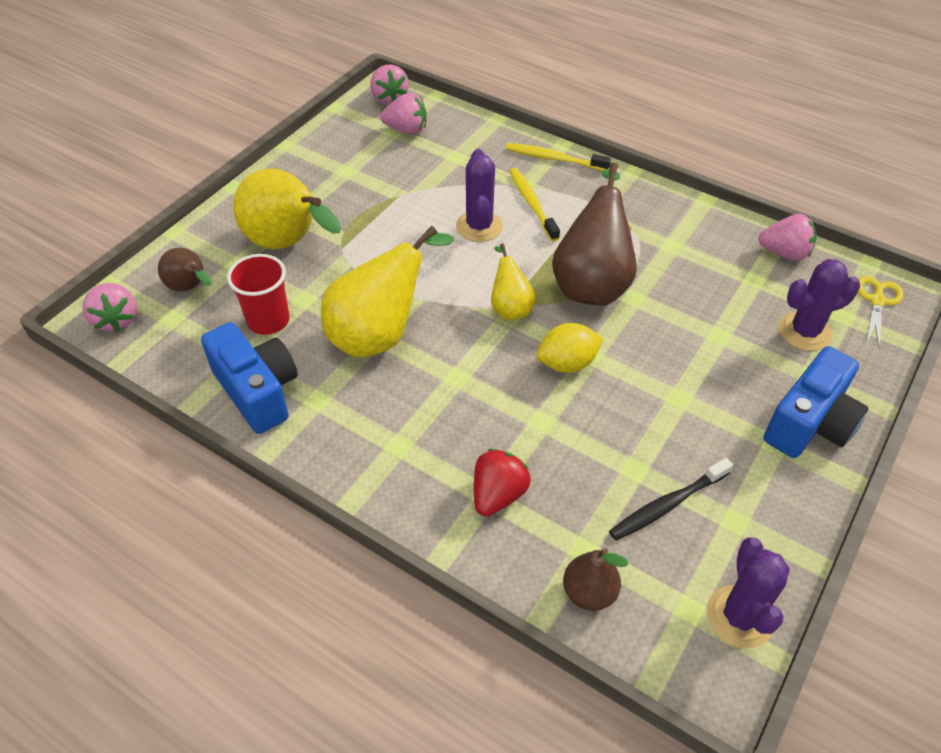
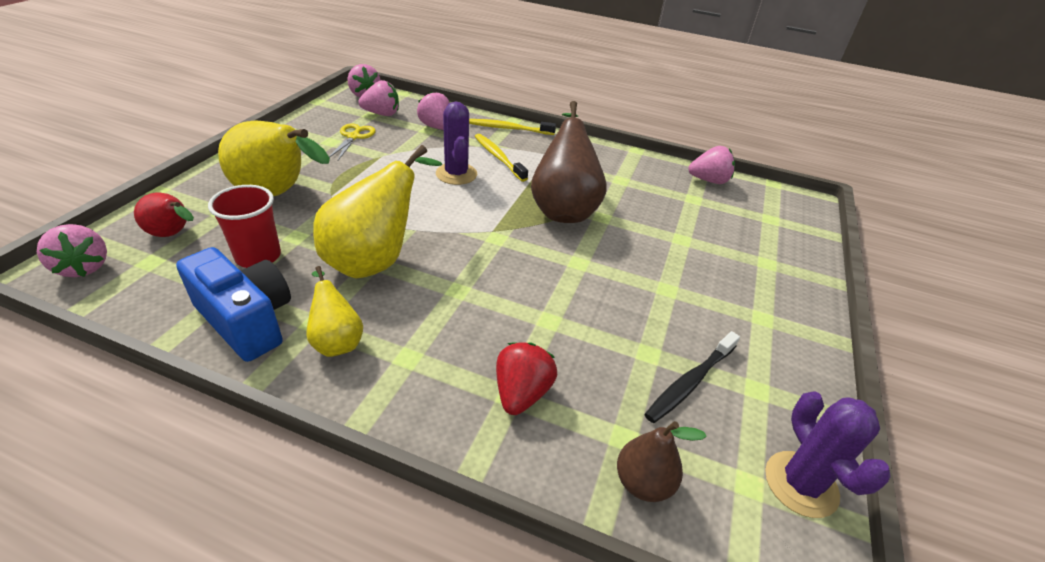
camera: 15 degrees left, 10 degrees down
brown pear [158,248,212,292] -> red pear [134,193,194,237]
yellow pear [491,243,536,320] -> yellow pear moved to [306,266,363,357]
yellow lemon [537,323,603,373] -> none
blue camera [764,346,868,458] -> none
purple cactus [779,259,860,351] -> none
yellow scissors [858,276,903,349] -> yellow scissors moved to [329,123,376,160]
none -> pink strawberry [417,91,450,130]

